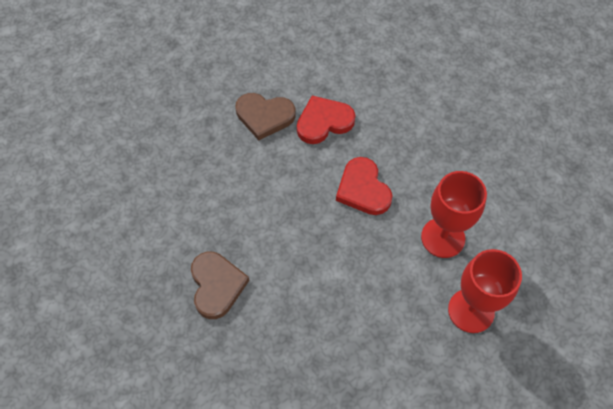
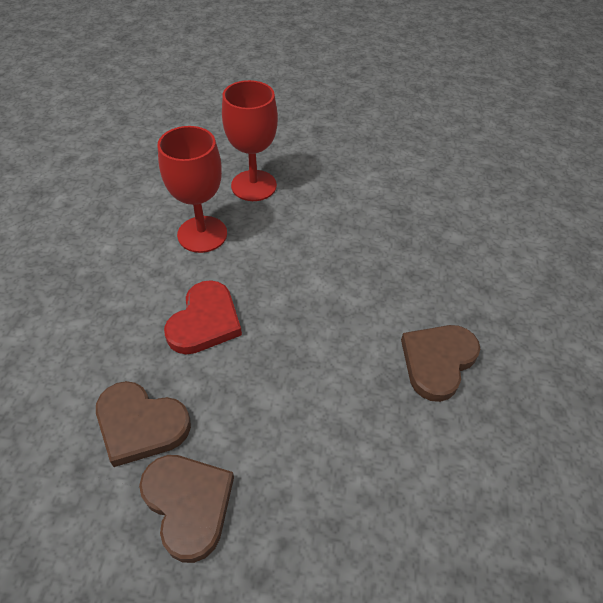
camera: 135 degrees left, 10 degrees down
red heart [297,96,355,144] -> brown heart [96,381,191,467]

